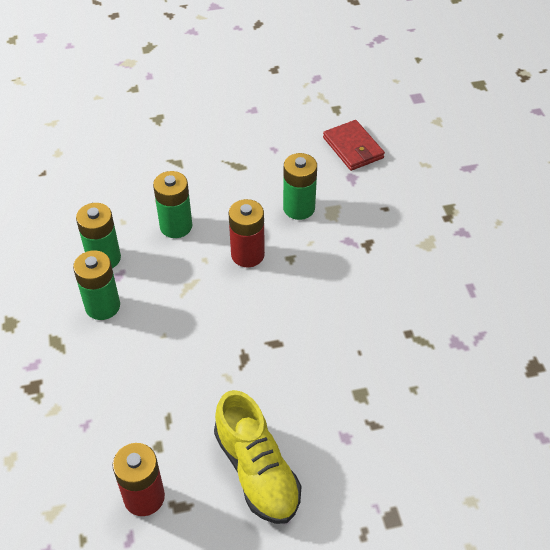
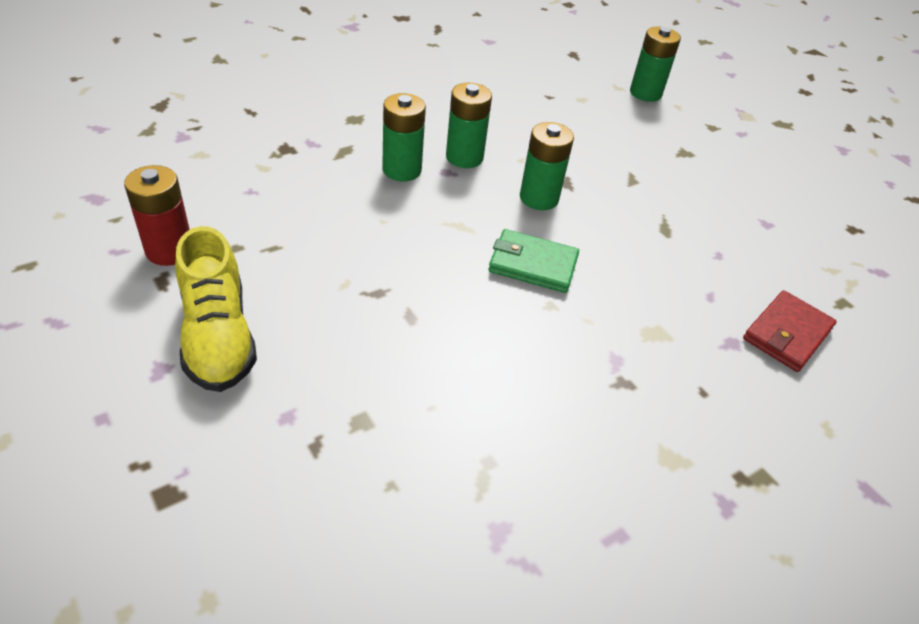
camera: 65 degrees right, 5 degrees down
yellow shoe [214,390,301,524] -> yellow shoe turned 60 degrees counterclockwise [175,226,257,392]
red battery [228,199,265,267] -> green wallet [488,229,579,293]
green battery [283,153,317,220] -> green battery moved to [630,26,681,102]

